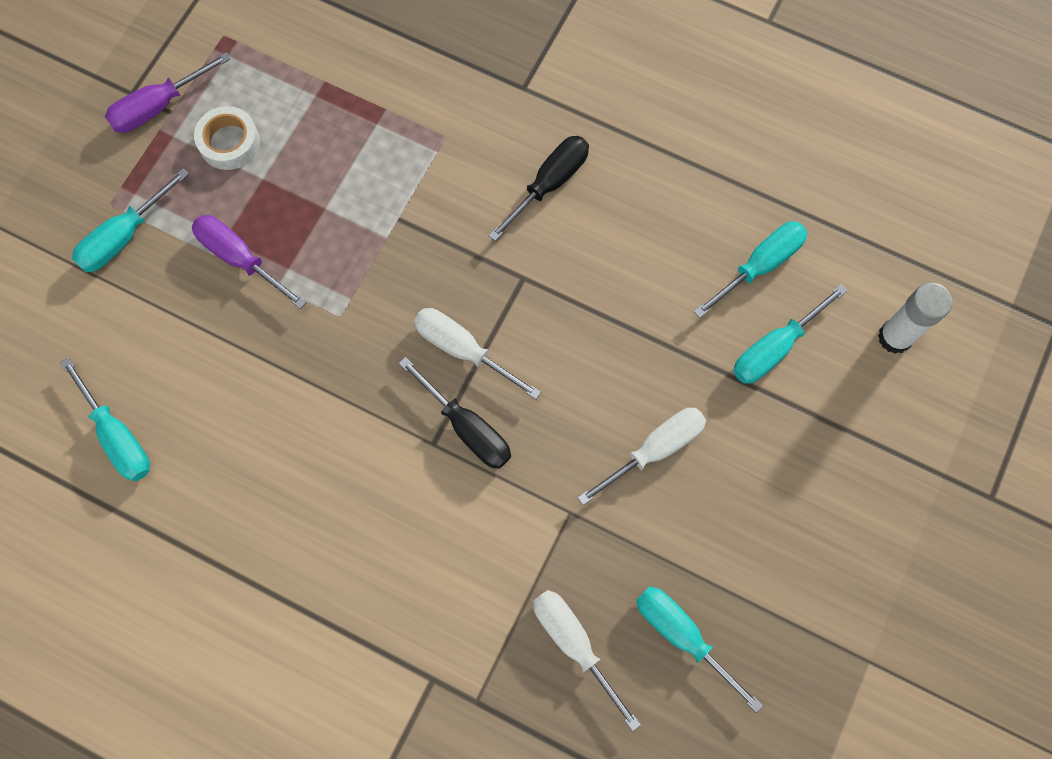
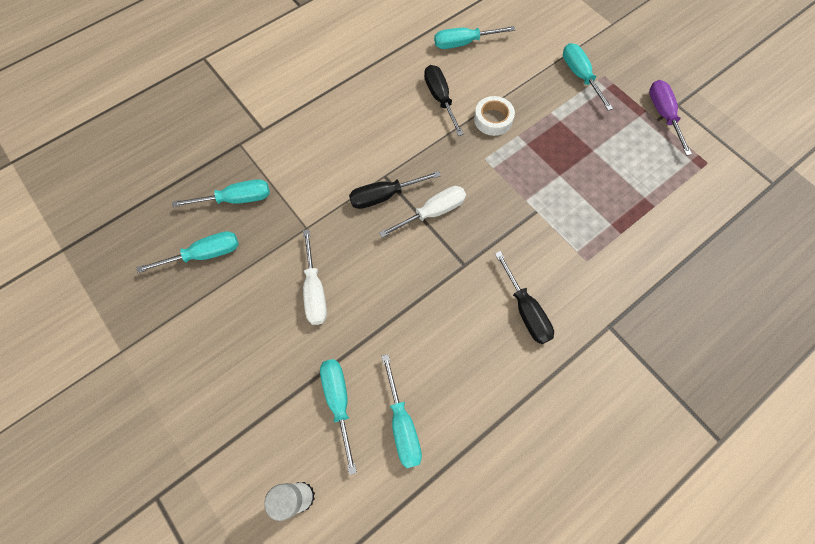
camera: 115 degrees right, 5 degrees down
purple screwdriver [192,215,307,309] -> none
white tape [194,106,260,170] -> white tape moved to [474,96,515,136]
white screwdriver [533,590,641,731] -> turquoise screwdriver [172,179,270,207]
none -> black screwdriver [424,65,464,136]

